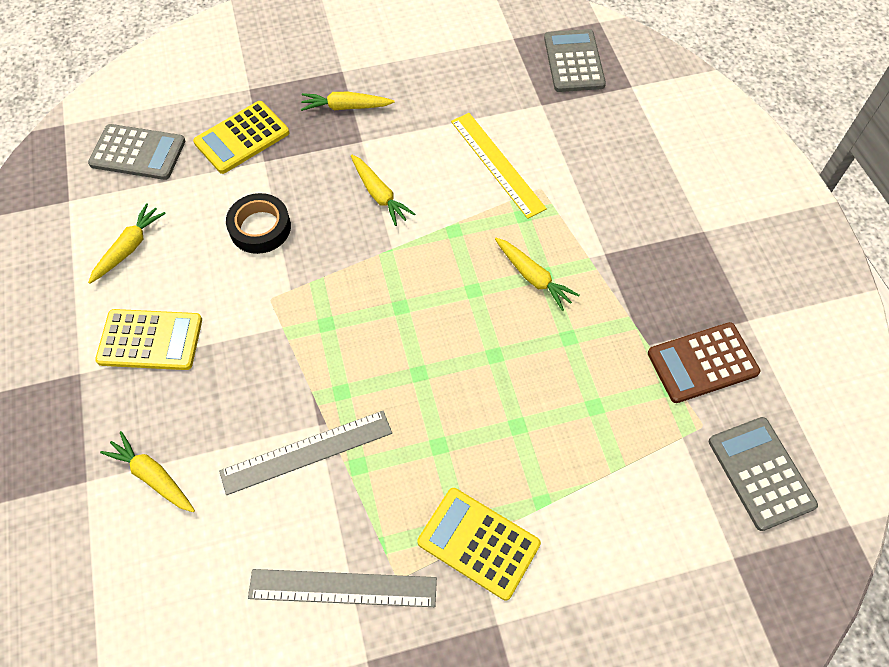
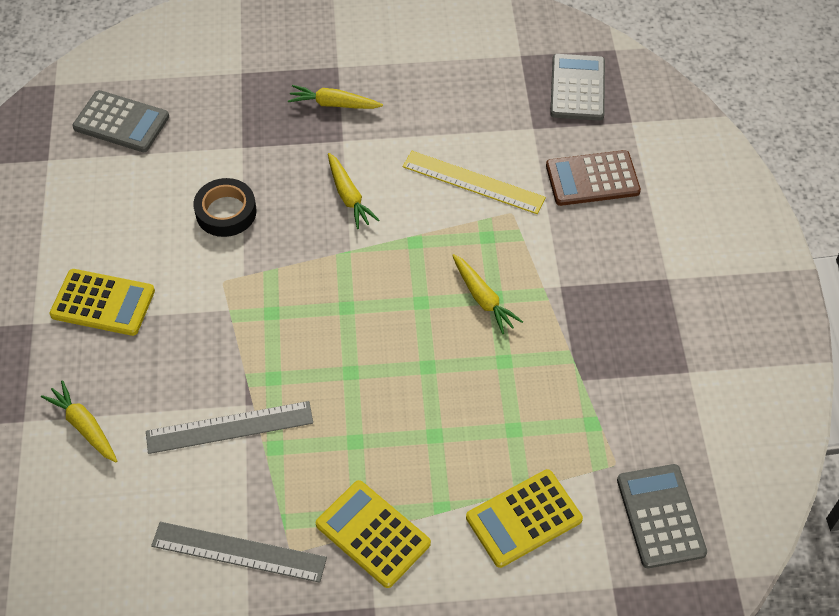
camera: 10 degrees right, 5 degrees down
yellow carrot [88,203,166,284] -> none
yellow calculator [193,101,289,174] -> yellow calculator moved to [466,469,583,568]
yellow ruler [451,113,547,219] -> yellow ruler turned 45 degrees counterclockwise [402,151,546,214]
brown calculator [648,322,761,403] -> brown calculator moved to [546,150,641,206]

